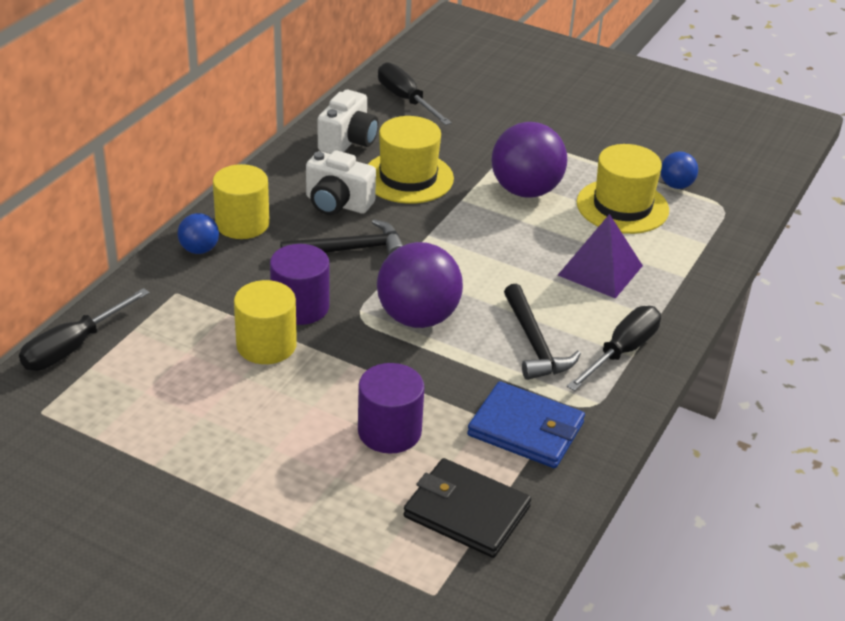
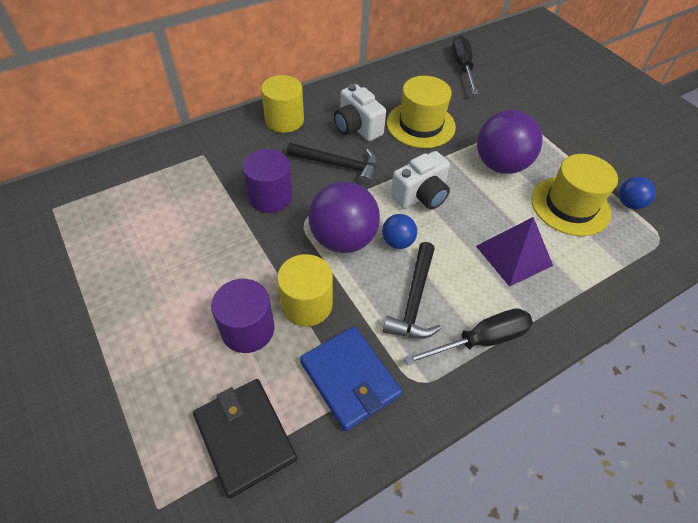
camera: 30 degrees right, 15 degrees up
black screwdriver [19,288,150,371] -> none
blue ball [178,213,219,254] -> blue ball moved to [382,214,417,249]
yellow cylinder [234,280,297,364] -> yellow cylinder moved to [277,254,333,327]
white camera [318,90,379,154] -> white camera moved to [390,151,450,210]

